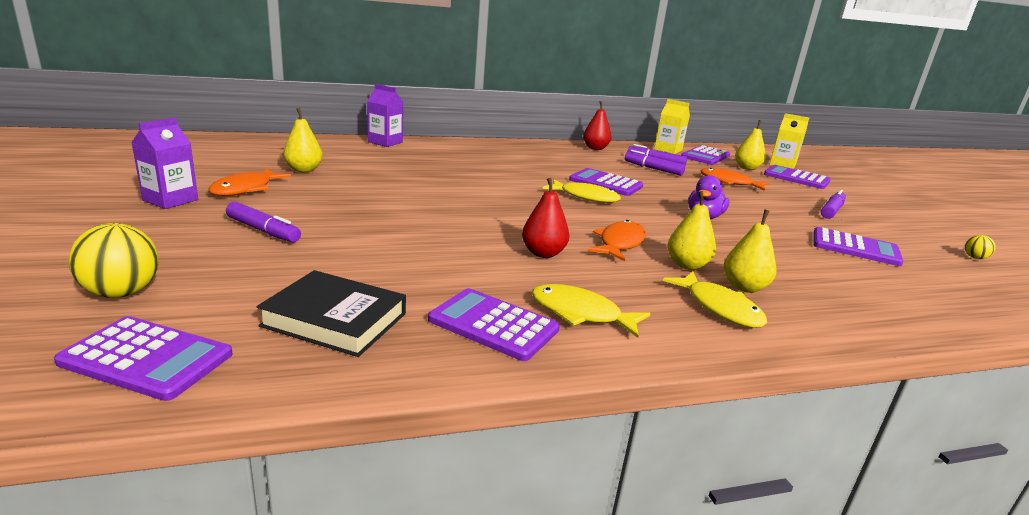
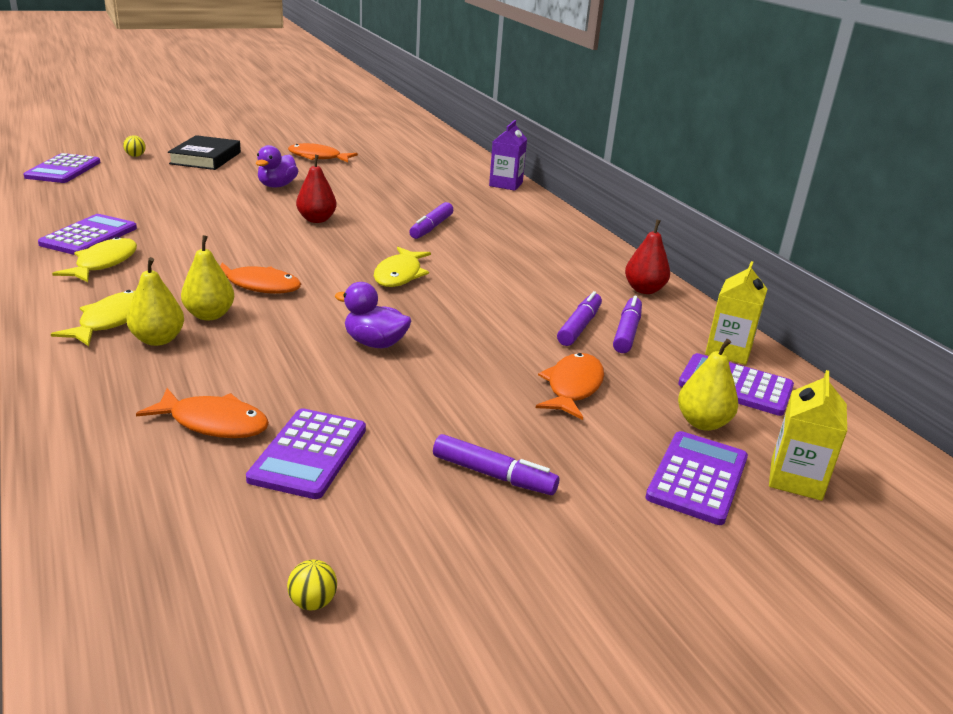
camera: 80 degrees right, 5 degrees up
yellow ball [69,223,159,298] -> yellow ball [123,135,146,157], size x0.51
purple carton [131,118,198,209] -> none
purple marker [226,202,301,242] -> purple marker moved to [409,202,453,239]
black book [257,270,406,357] -> black book moved to [168,135,241,170]
yellow pear [283,108,323,172] -> none
red pear [522,178,569,258] -> red pear moved to [296,155,337,223]
purple calculator [569,168,643,196] -> none
yellow fish [663,272,767,328] -> yellow fish turned 150 degrees clockwise [51,290,135,346]
none -> orange fish [136,388,269,438]
none -> purple duck [256,145,298,188]

